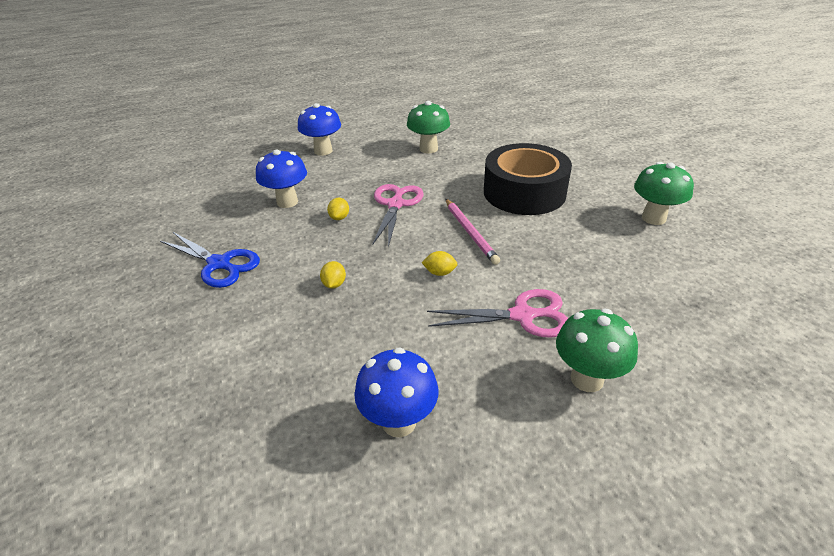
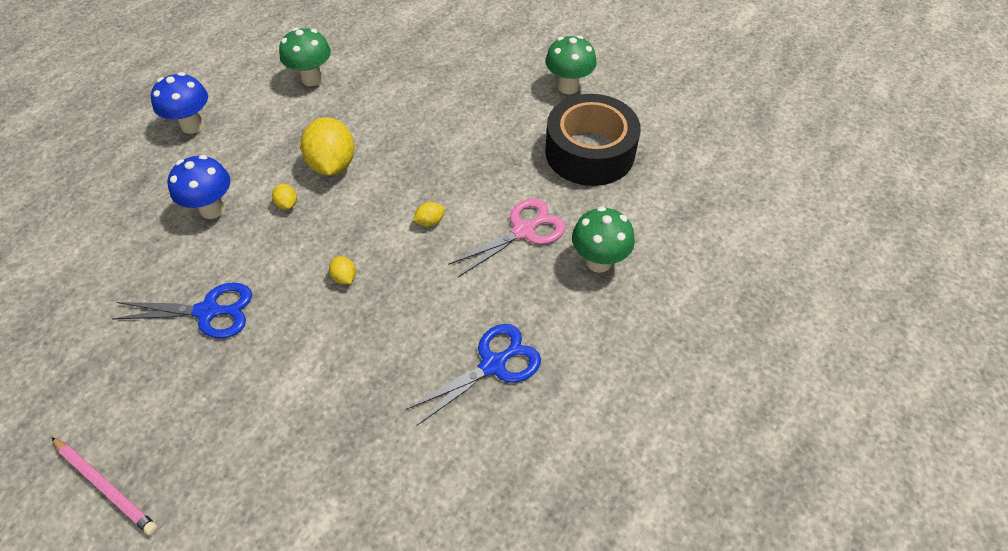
camera: 35 degrees left, 15 degrees up
blue mushroom [354,348,439,437] -> blue scissors [405,324,541,426]
pink scissors [372,184,424,248] -> yellow lemon [300,117,355,176]
pink pencil [446,199,500,265] -> pink pencil moved to [51,437,158,535]
black tape [484,143,572,215] -> black tape moved to [545,94,641,186]

